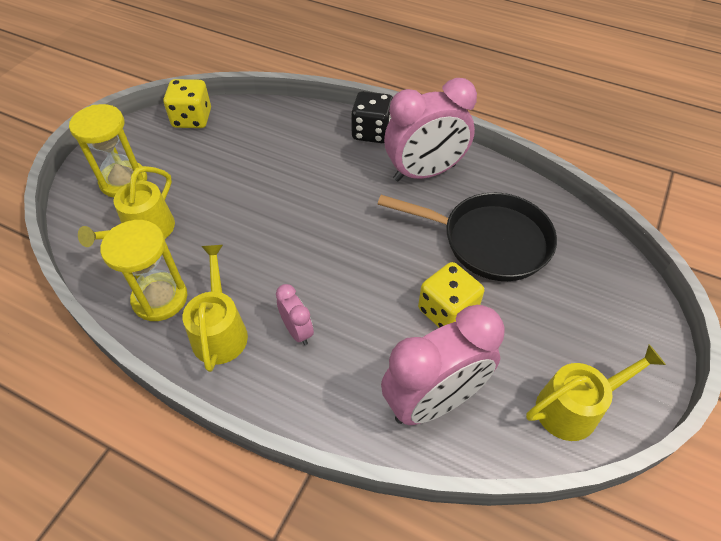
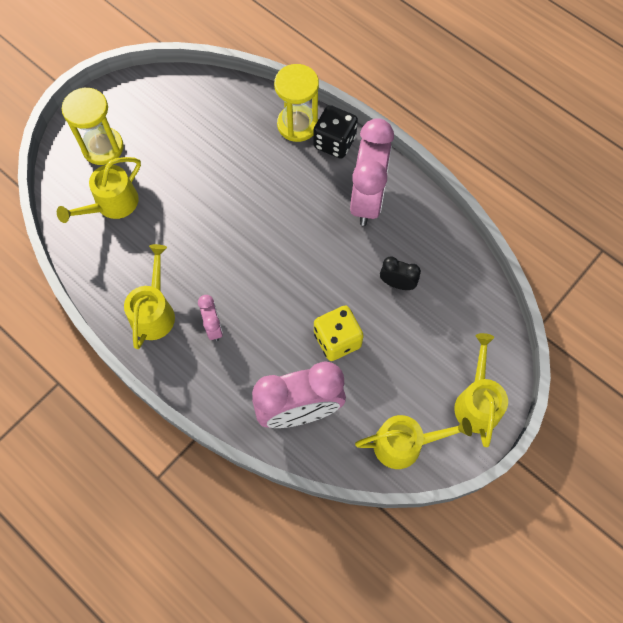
camera: 15 degrees right, 15 degrees up
yellow hourglass [100,220,187,321] -> yellow hourglass moved to [274,64,319,142]
yellow dice [163,79,211,128] -> none
black pan [378,192,557,281] -> black clock [380,256,421,290]
pink clock [384,78,477,181] -> pink clock turned 75 degrees counterclockwise [350,118,394,226]
none -> yellow watering can [454,333,508,447]

